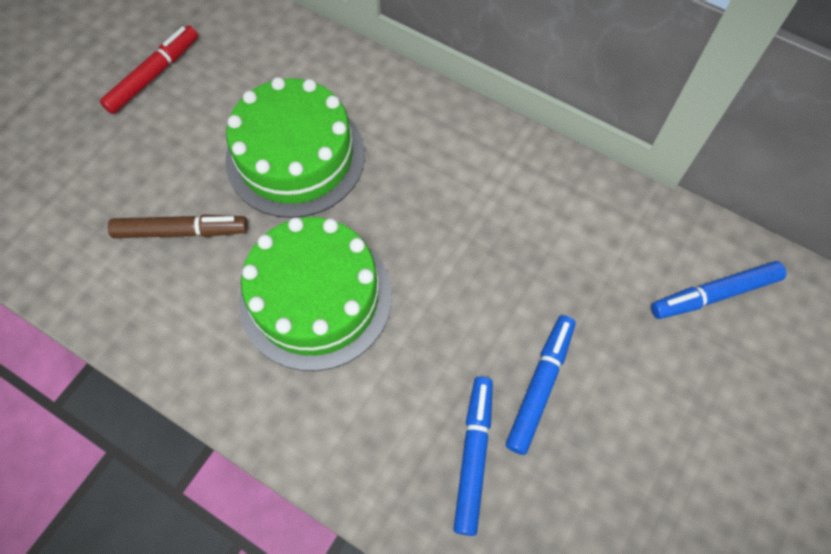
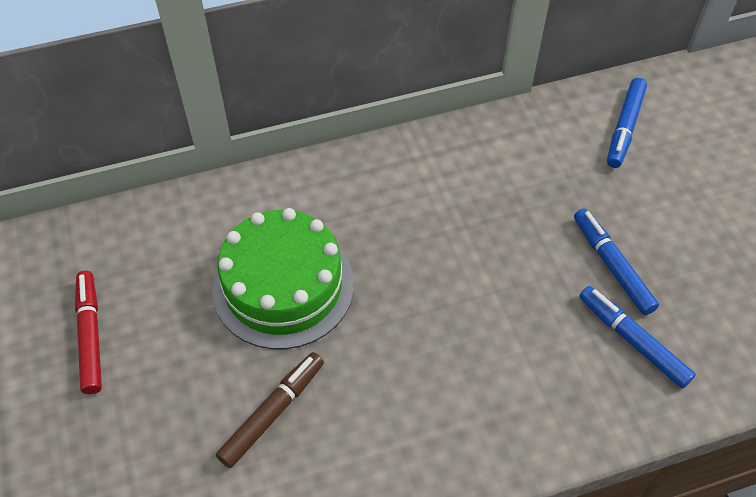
camera: 50 degrees left, 10 degrees down
green cake [239,217,392,371] -> none

